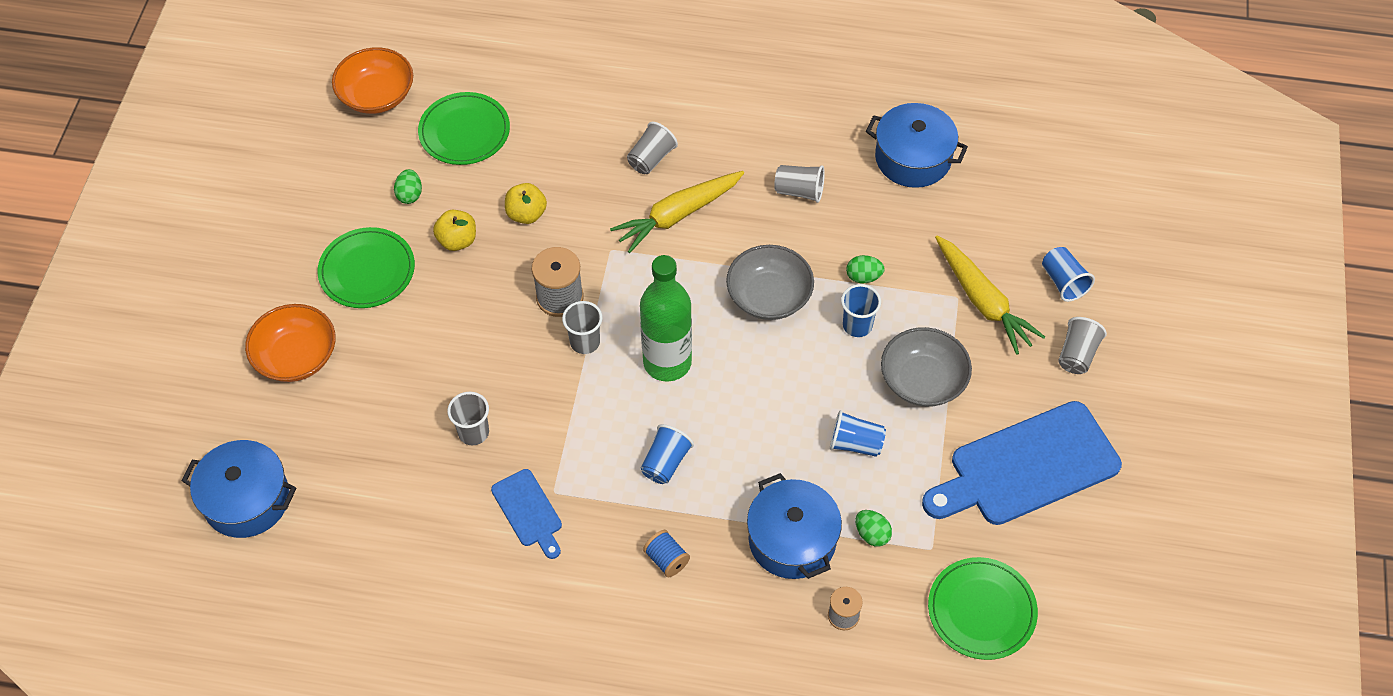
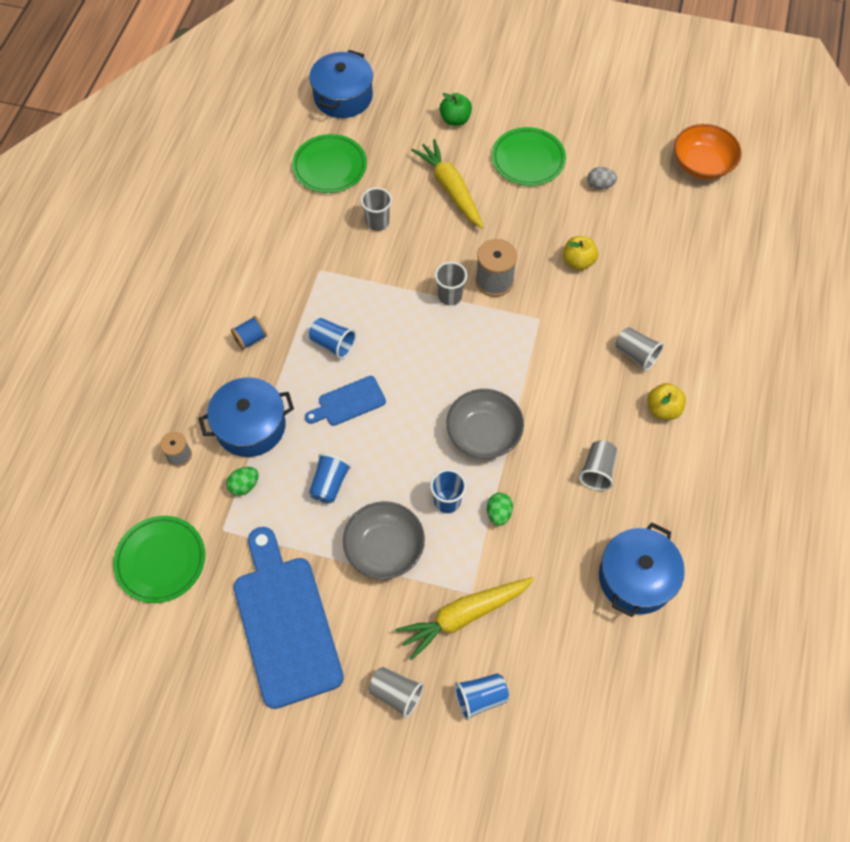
camera: 95 degrees right, 5 degrees up
orange bowl [245,304,336,382] -> green apple [439,93,472,126]
green egg [394,169,422,204] -> grey egg [587,167,617,190]
green plate [418,92,510,165] -> green plate moved to [292,134,367,193]
yellow apple [433,210,476,251] -> yellow apple moved to [647,383,686,420]
blue cutting board [491,469,562,559] -> blue cutting board moved to [305,376,386,426]
yellow carrot [610,171,744,253] -> yellow carrot moved to [411,139,484,229]
green bottle [640,255,692,382] -> none

